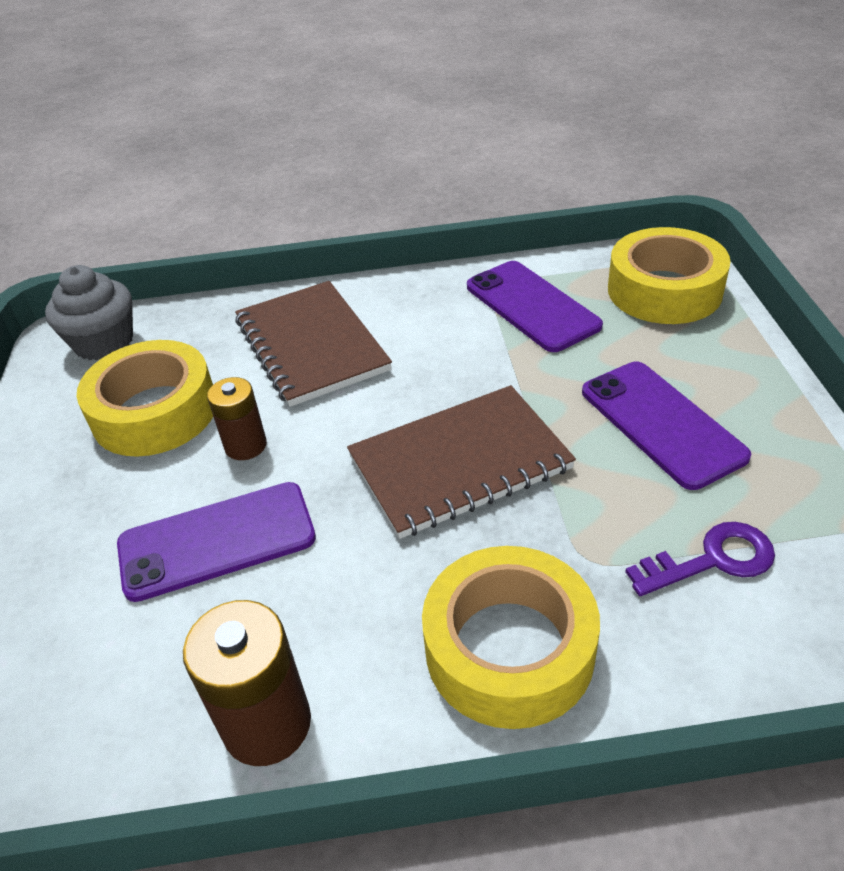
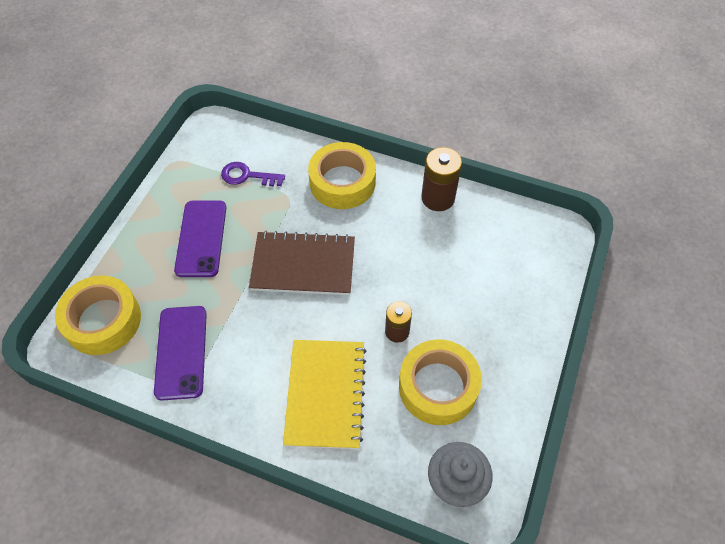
camera: 155 degrees left, 15 degrees up
purple phone [117,482,316,602] -> none
brown notebook [235,281,392,407] -> yellow notebook [283,340,367,449]

